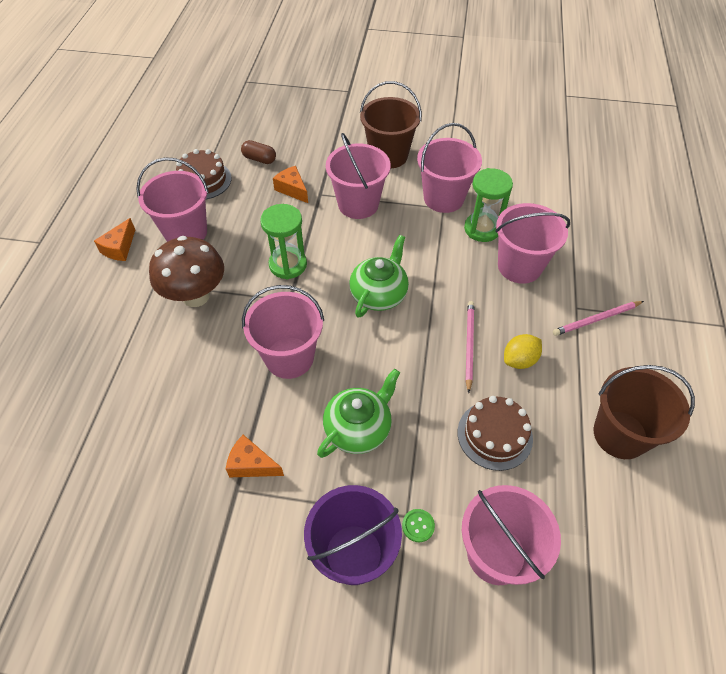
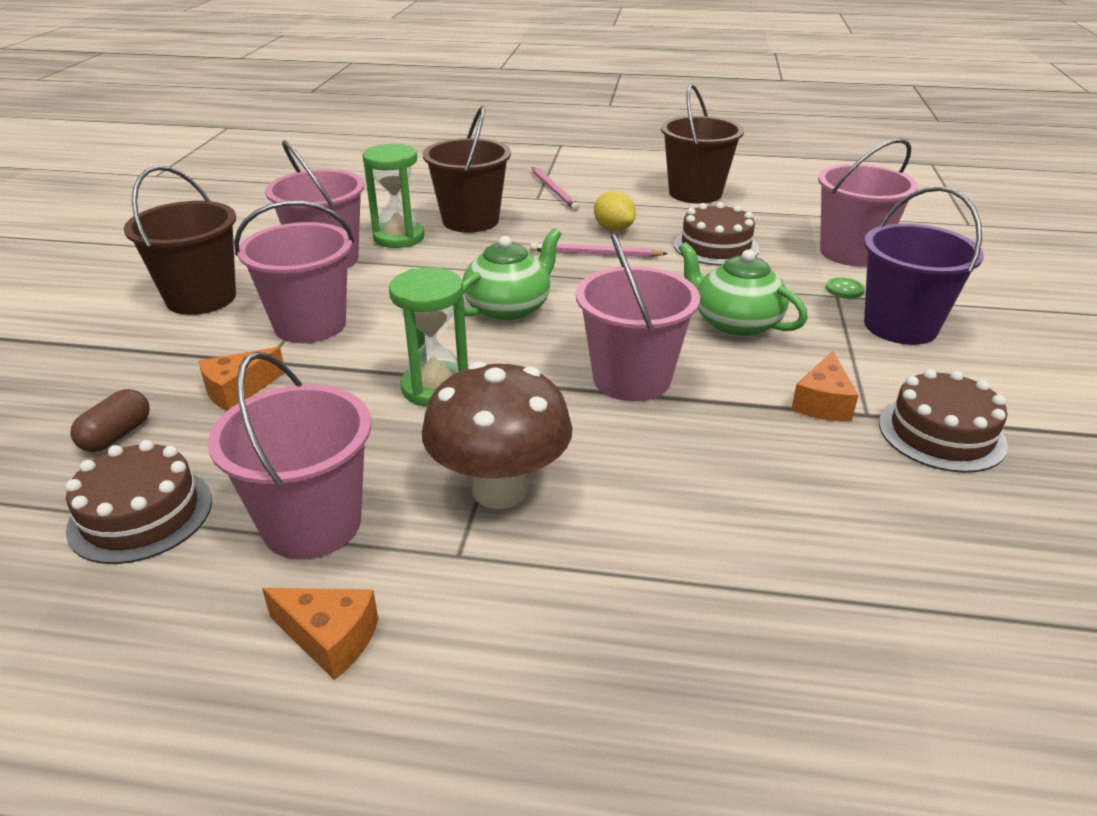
camera: 90 degrees left, 20 degrees down
green teapot [349,235,409,318] -> green teapot turned 105 degrees clockwise [463,228,561,322]
pink bucket [495,203,570,284] -> brown bucket [423,106,511,233]
none -> brown cake [879,369,1008,473]

